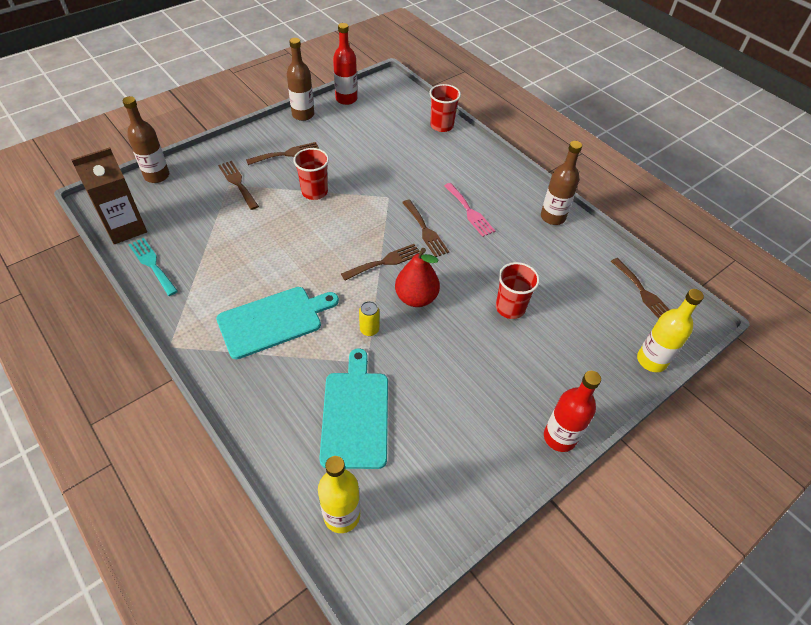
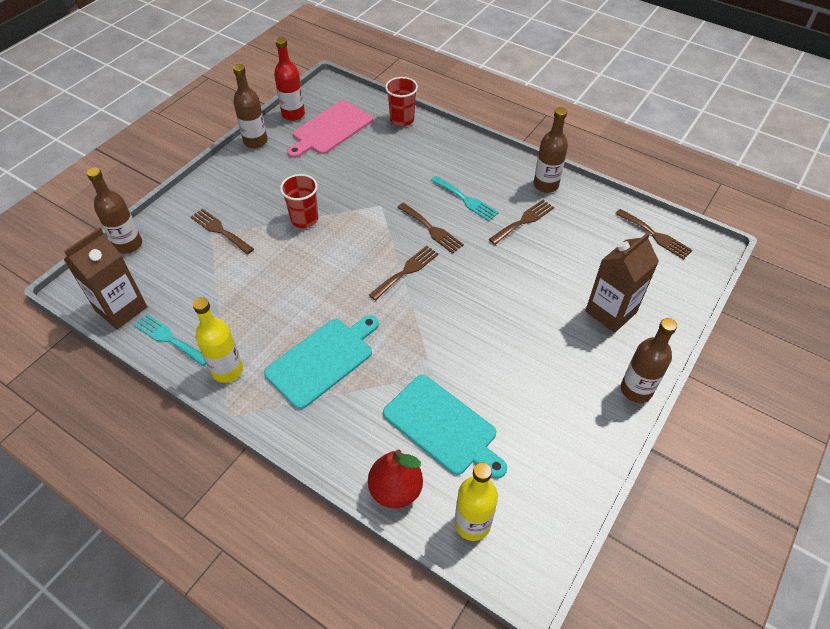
camera: 15 degrees left, 0 degrees up
brown fork [246,142,319,165] -> brown fork moved to [489,200,554,245]
turquoise cutting board [319,348,388,469] -> turquoise cutting board turned 150 degrees clockwise [383,375,507,479]
yellow can [359,301,379,336] -> none
red pear [395,248,440,307] -> red pear moved to [368,449,423,509]
pink fork [444,183,495,237] -> turquoise fork [431,176,499,221]
red cup [496,262,540,319] -> none
red bottle [544,371,601,452] -> brown bottle [621,318,677,403]
yellow bottle [637,289,704,372] -> yellow bottle moved to [193,297,243,383]
none -> pink cutting board [287,100,373,158]
none -> brown carton [585,232,659,333]

